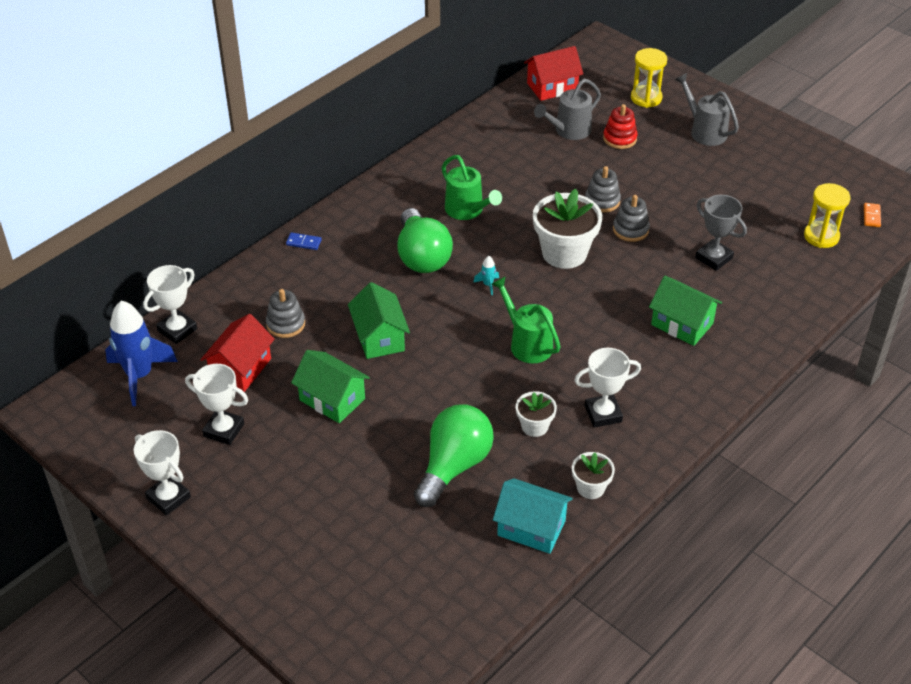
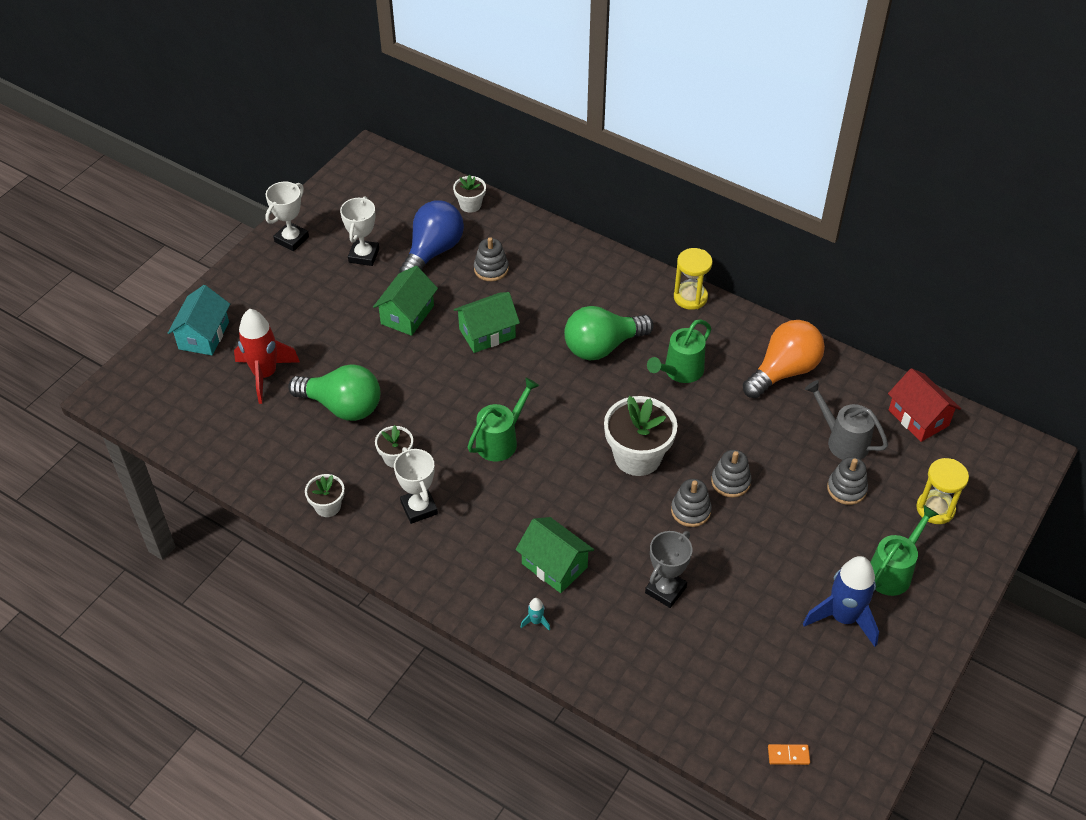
camera: 80 degrees right, 5 degrees up
blue rocket [105,301,178,406] -> blue rocket moved to [803,556,879,647]
white trophy [143,265,197,344] -> white flower pot [453,175,486,213]
red house [200,314,275,392] -> blue light bulb [399,201,464,273]
blue domino [286,233,322,250] -> none
turquoise rocket [473,256,499,295] -> turquoise rocket moved to [521,598,550,631]
turquoise house [493,478,573,554] -> turquoise house moved to [168,285,230,355]
red stacking toy [603,104,638,149] -> grey stacking toy [827,457,868,505]
green house [649,276,722,346] -> green house turned 75 degrees counterclockwise [515,517,594,593]
grey watering can [675,73,739,146] -> green watering can [870,505,939,596]
yellow hourglass [804,183,851,248] -> yellow hourglass moved to [674,248,713,310]
none -> red rocket [234,309,300,404]
none -> orange light bulb [743,320,825,398]

